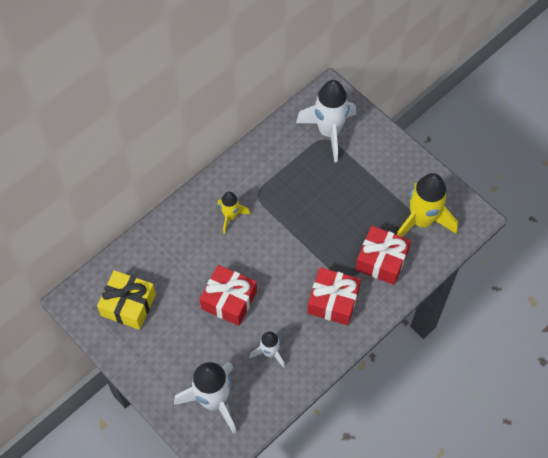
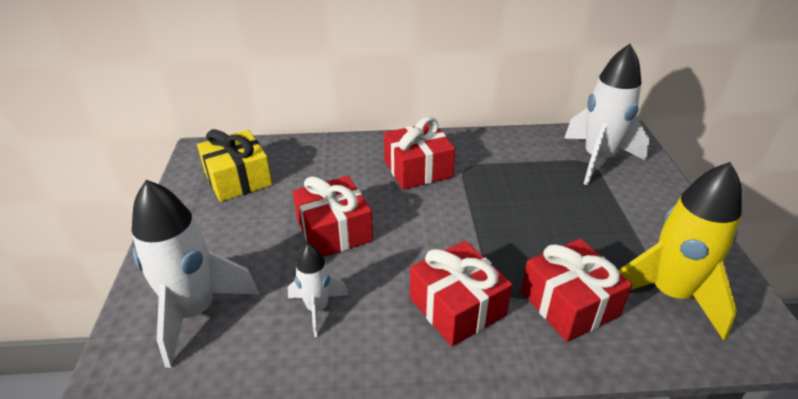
camera: 40 degrees right, 25 degrees down
yellow rocket [218,192,250,234] -> red gift [384,117,455,190]

